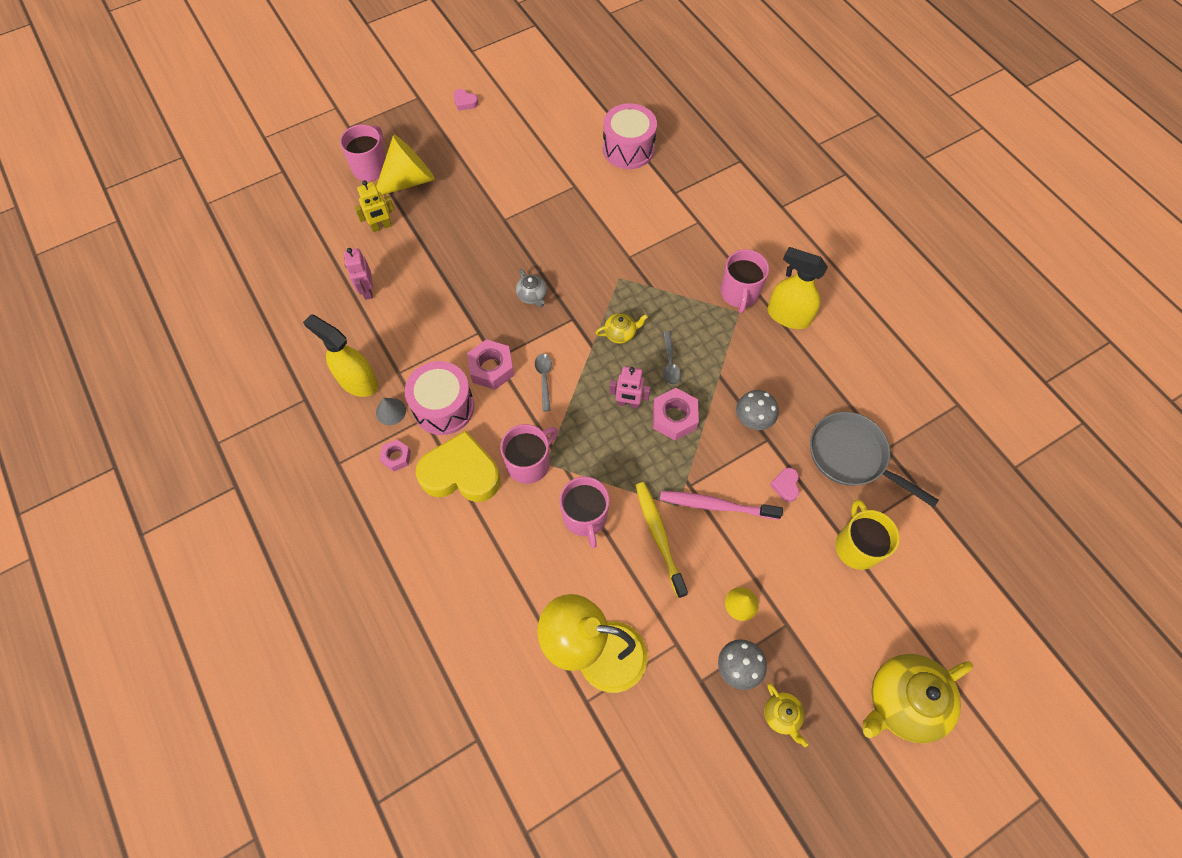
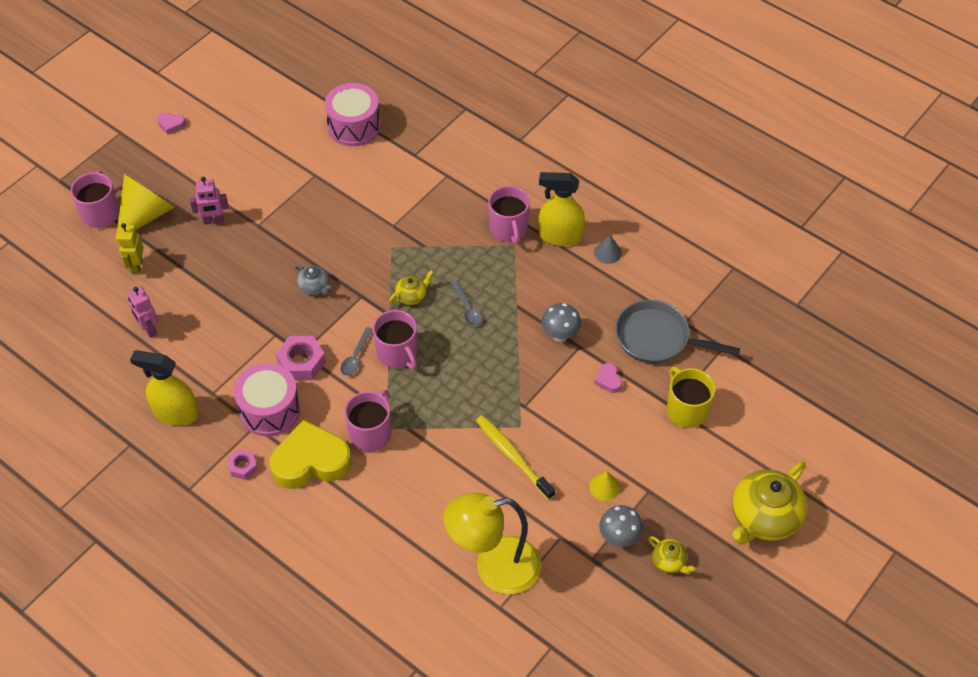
camera: 20 degrees left, 10 degrees down
yellow robot [355,180,395,232] -> yellow robot turned 135 degrees clockwise [117,223,144,274]
grey cone [376,398,406,425] -> grey cone moved to [594,235,622,264]
grey spoon [535,354,552,412] -> grey spoon turned 135 degrees counterclockwise [341,327,373,376]
pink mug [560,476,610,548] -> pink mug moved to [373,310,417,370]
pink robot [609,366,651,409] -> pink robot moved to [190,177,229,225]
pink nut [653,388,699,440] -> none
pink toothbrush [660,491,783,520] -> none

